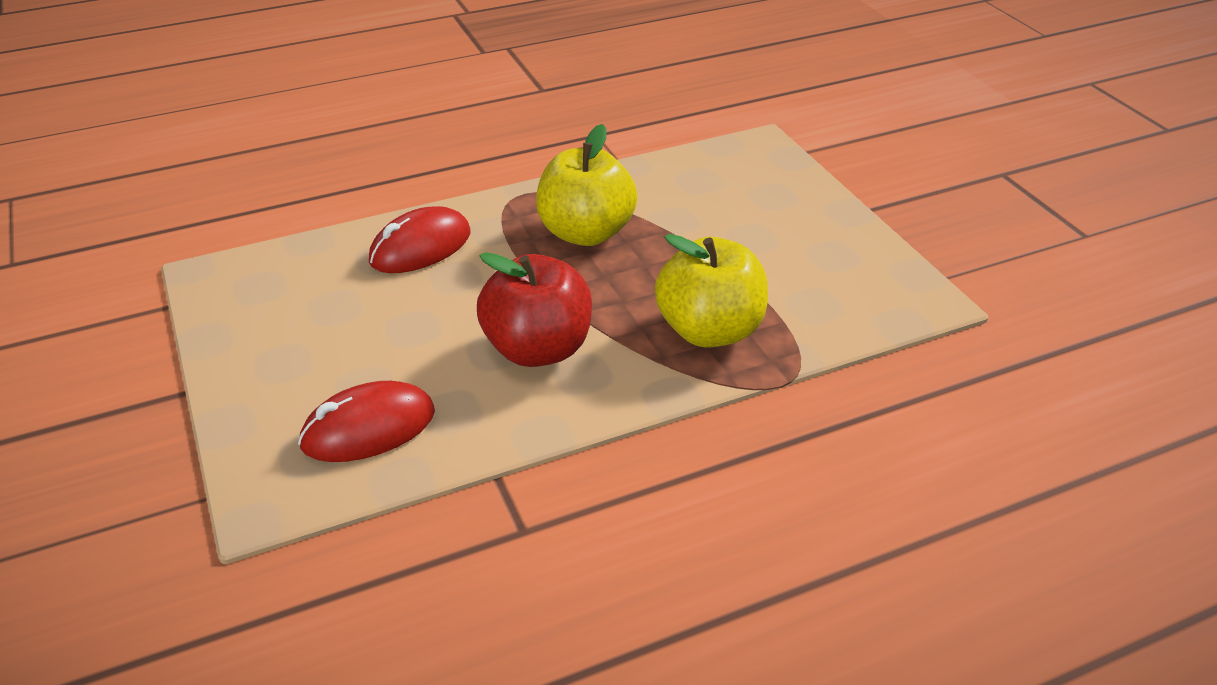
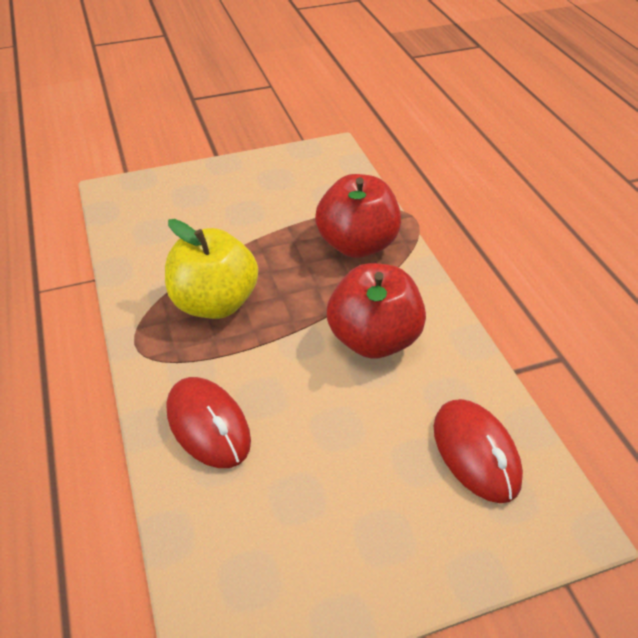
camera: 85 degrees left, 5 degrees up
yellow apple [655,234,768,348] -> red apple [315,174,401,258]

